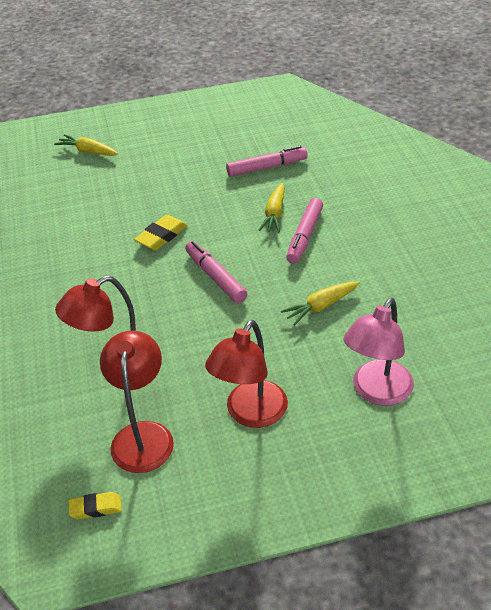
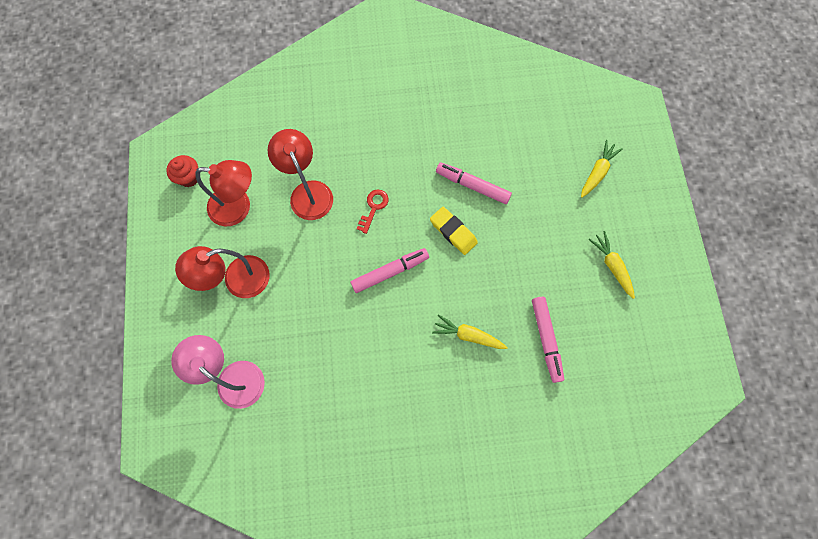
camera: 95 degrees right, 30 degrees up
yellow eraser [69,492,122,519] -> red cupcake [166,155,198,187]
red lamp [205,320,288,428] -> red lamp turned 60 degrees counterclockwise [175,246,270,298]
yellow carrot [281,282,360,326] -> yellow carrot moved to [588,231,635,299]
pink marker [286,198,323,264] -> pink marker moved to [436,162,512,204]
none -> red key [357,189,389,234]

